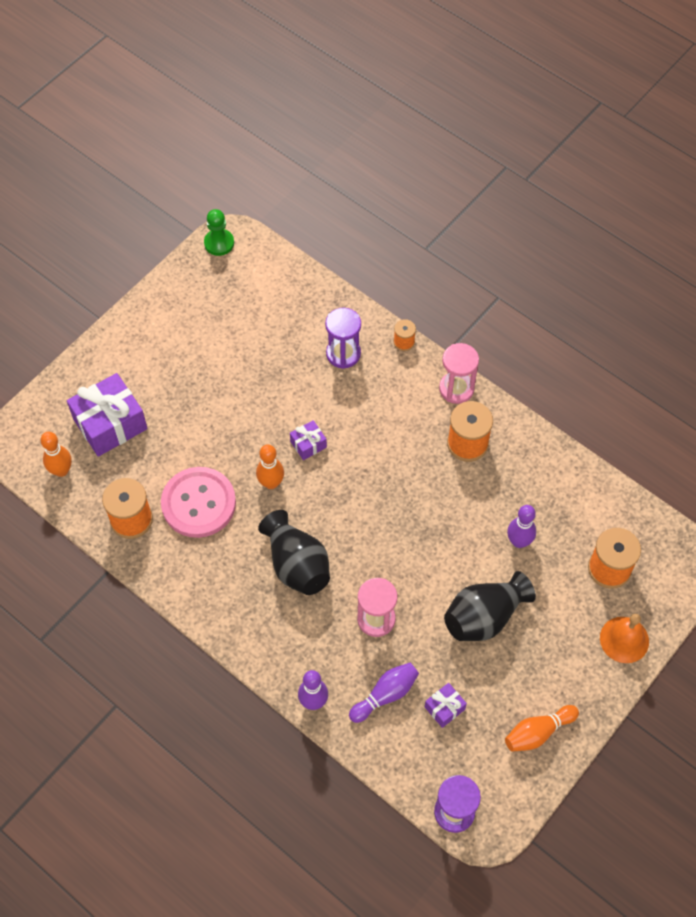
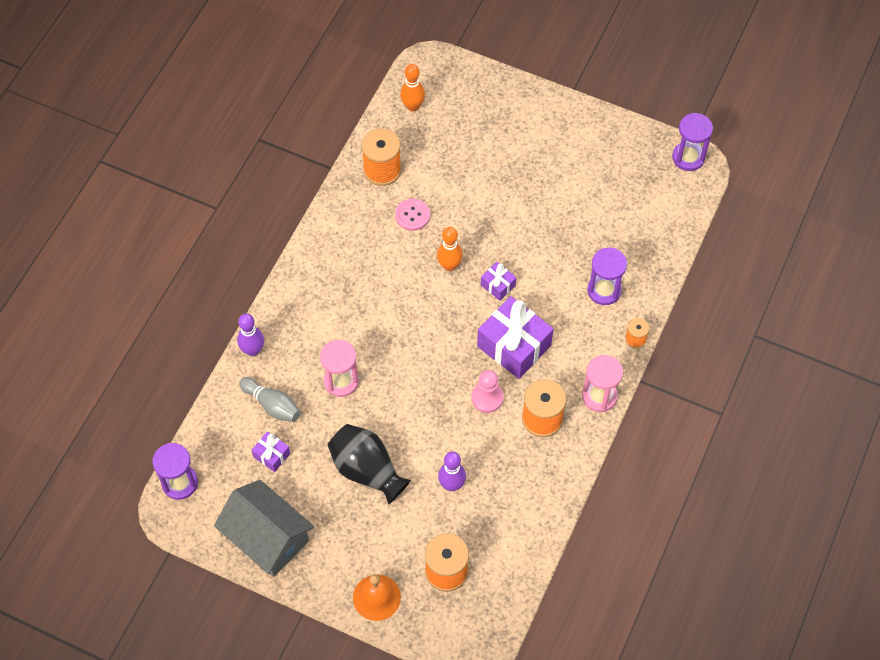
camera: 75 degrees right, 0 degrees up
purple gift [67,373,148,457] -> purple gift moved to [477,296,553,379]
pink button [161,467,236,538] -> pink button [395,199,430,231], size x0.52
green pawn [204,209,234,256] -> purple hourglass [672,113,713,171]
black vase [258,510,330,595] -> none
purple bowling pin [349,663,419,723] -> grey bowling pin [239,377,301,422]
orange bowling pin [505,705,579,752] -> grey house [214,480,314,577]
none -> pink pawn [471,370,503,413]

